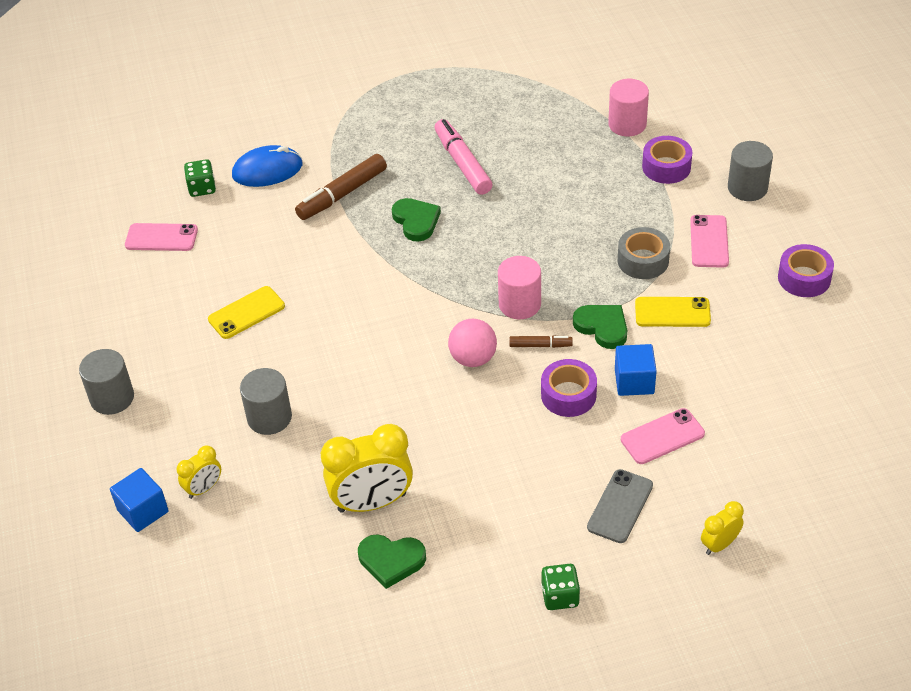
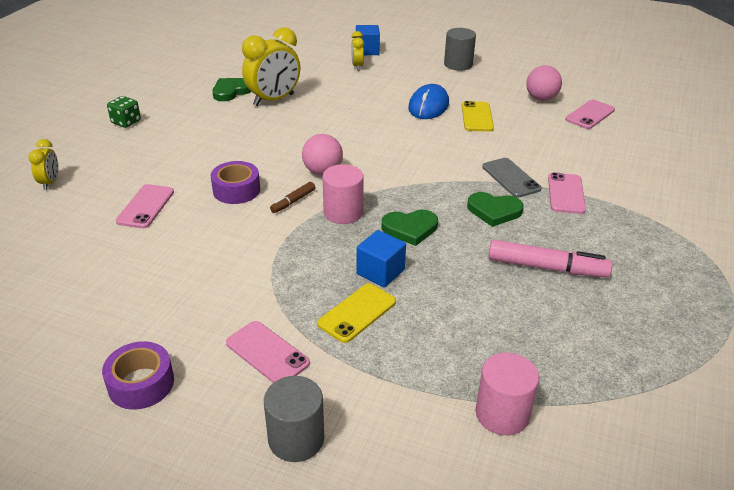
camera: 125 degrees right, 10 degrees down
green dice [184,159,216,197] -> none
blue mouse [232,145,303,187] -> blue mouse moved to [408,84,449,119]
grey cylinder [240,368,292,435] -> none
brown marker [295,154,387,220] -> pink phone [548,172,586,214]
yellow clock [321,424,413,513] -> yellow clock turned 150 degrees counterclockwise [242,27,300,106]
green heart [573,305,627,349] -> green heart moved to [381,210,438,246]
grey phone [587,469,653,543] -> grey phone moved to [482,158,541,198]
blue cube [615,344,657,396] -> blue cube moved to [356,230,406,288]
grey tape [617,227,670,279] -> none
yellow phone [635,297,711,327] -> yellow phone moved to [317,283,396,343]
purple tape [642,136,692,184] -> none
none -> pink ball [526,65,562,101]

